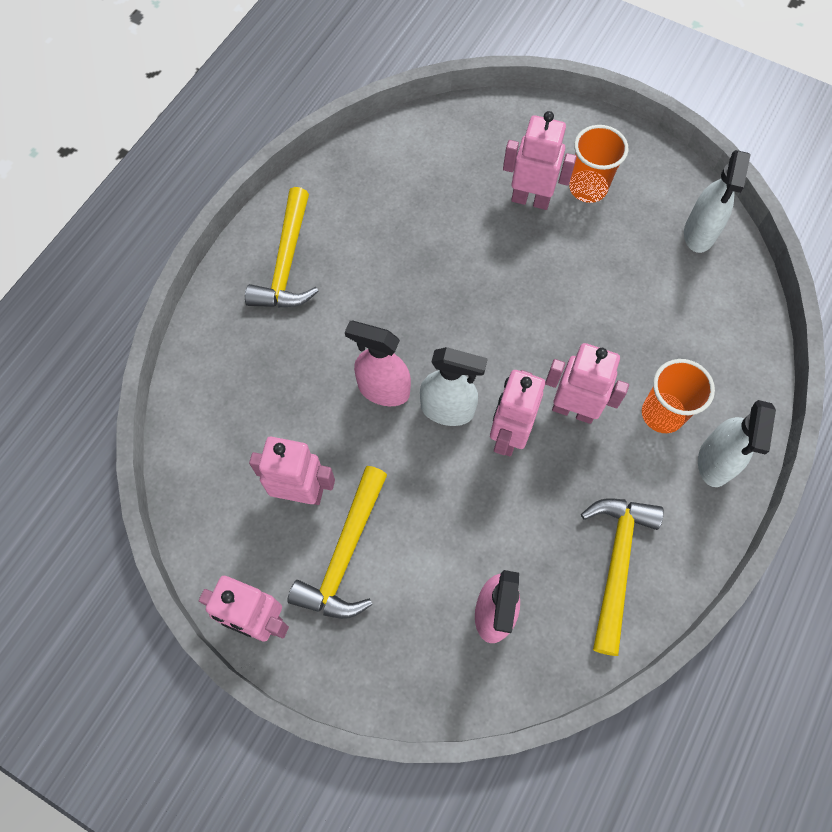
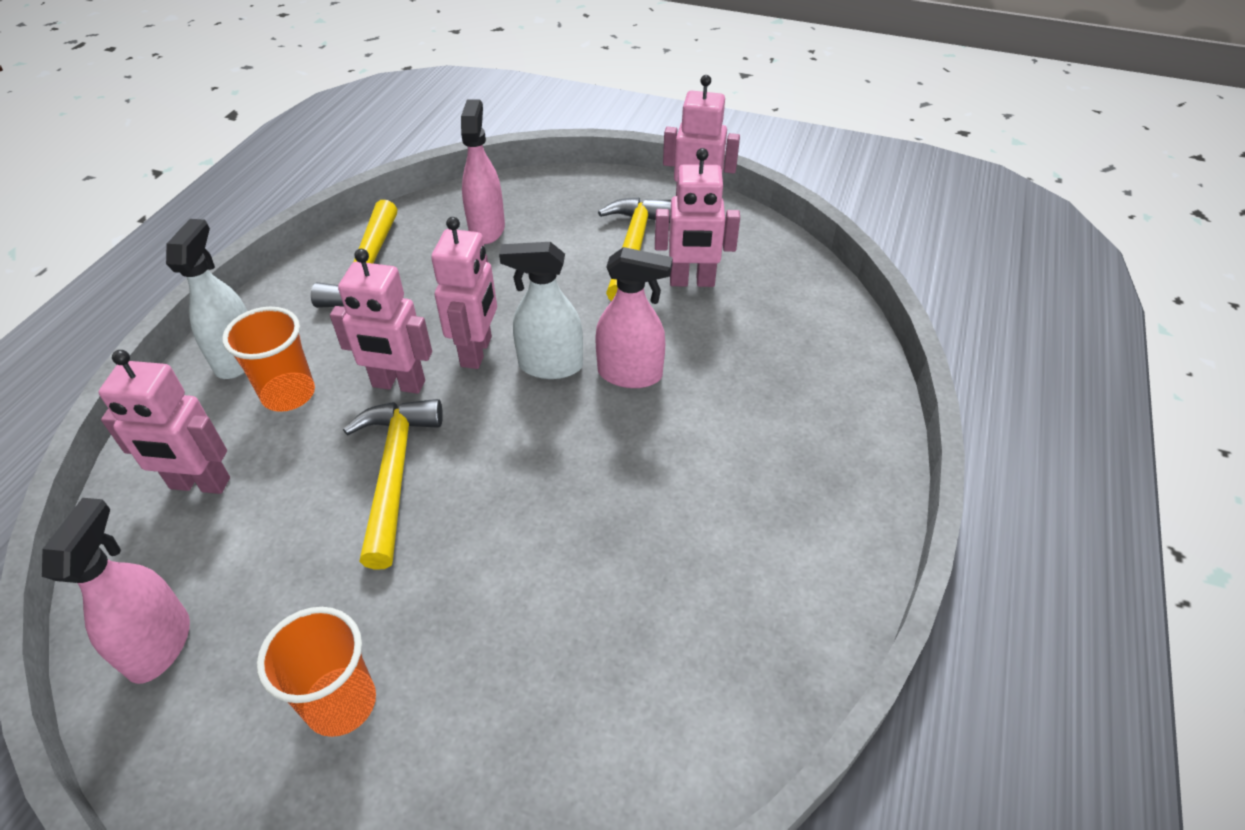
camera: 170 degrees right, 20 degrees down
yellow hammer [245,187,319,308] -> yellow hammer moved to [343,399,443,570]
pink robot [503,111,577,210] -> pink robot moved to [99,350,230,494]
white spray bottle [684,150,751,253] -> pink spray bottle [42,498,190,684]

